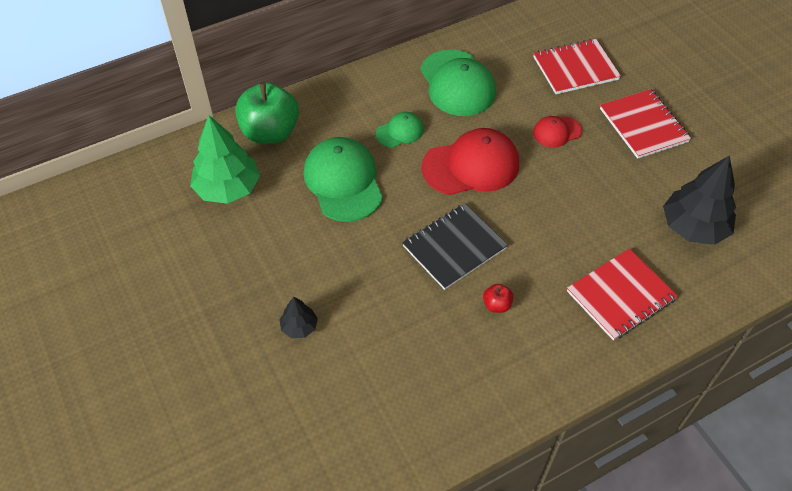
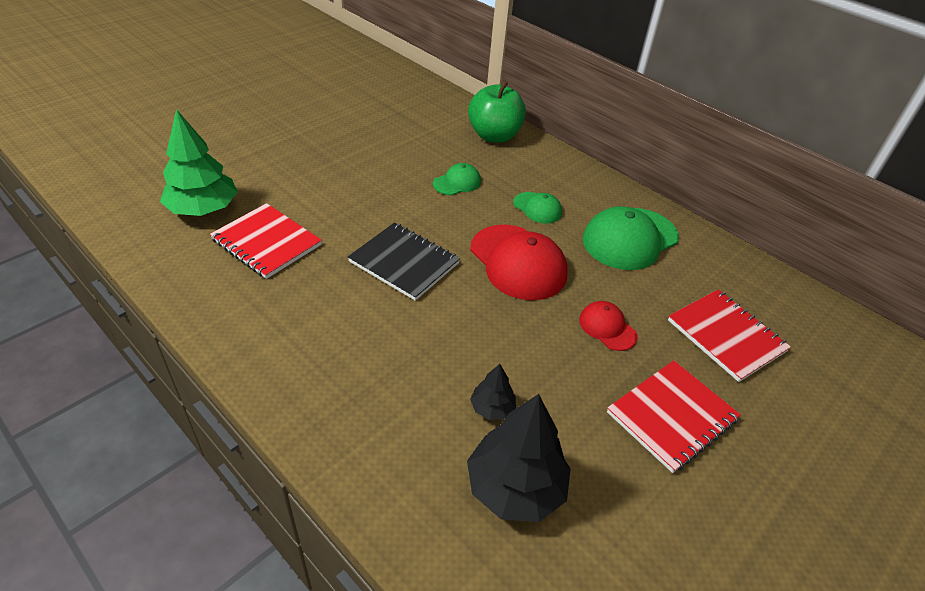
camera: 70 degrees right, 10 degrees down
green tree [190,115,260,204] -> green tree moved to [160,109,238,216]
black tree [279,297,318,338] -> black tree moved to [470,364,516,420]
green cap [303,137,383,222] -> green cap [433,163,481,195], size x0.52
red apple [483,284,513,313] -> none
red notebook [567,248,678,341] -> red notebook moved to [210,203,322,279]

